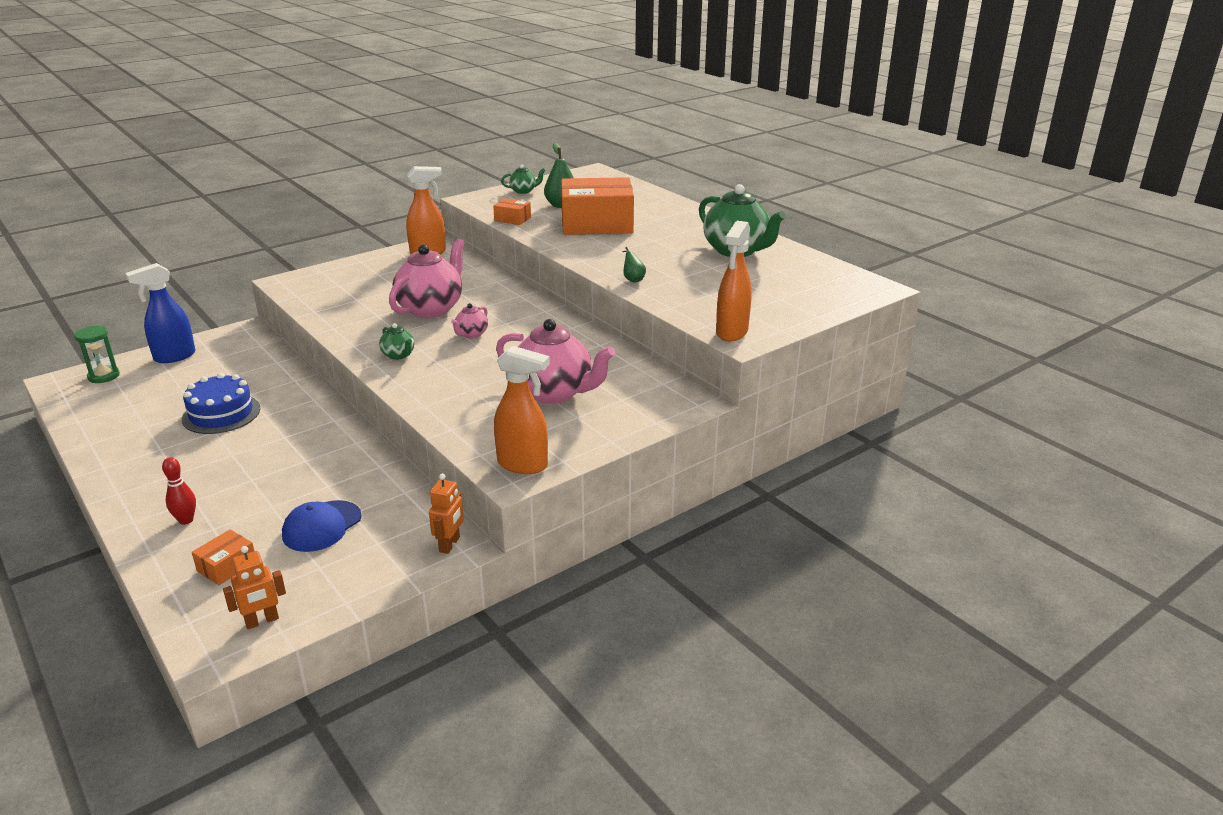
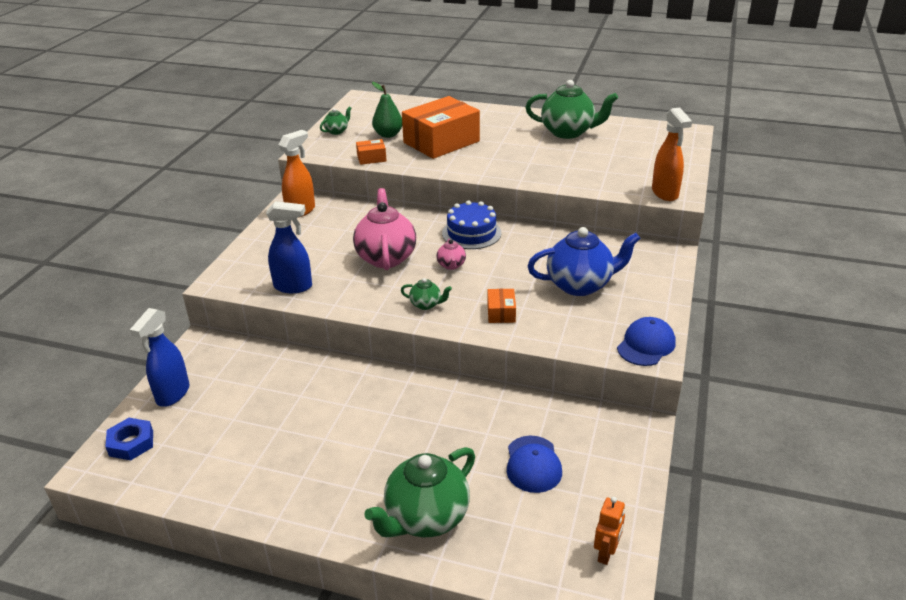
camera: 35 degrees left, 5 degrees up
green hourglass [74,326,120,383] -> blue nut [105,418,153,460]
red bowling pin [162,457,196,525] -> green teapot [364,447,475,537]
blue cake [182,373,260,434] -> blue cake moved to [442,200,501,249]
orange box [192,529,254,585] -> orange box moved to [488,289,516,323]
orange robot [429,474,464,554] -> none
orange spray bottle [494,346,550,474] -> blue cap [617,317,676,366]
pink teapot [496,319,615,404] -> blue teapot [528,227,641,296]
green pear [622,247,646,282] -> none
none -> blue spray bottle [266,201,312,293]

